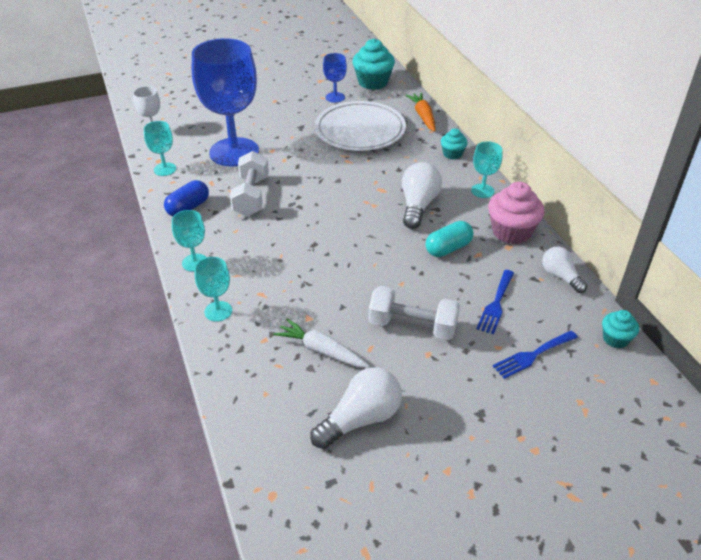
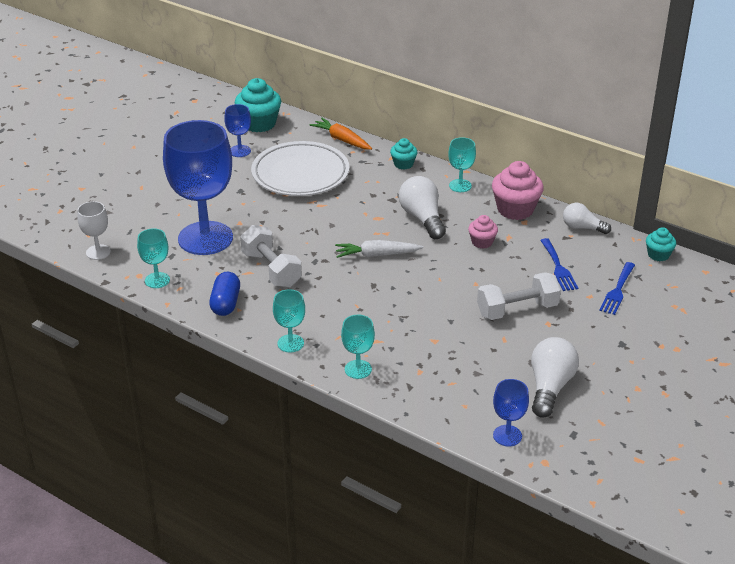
camera: 35 degrees left, 5 degrees down
white carrot [273,318,370,368] -> white carrot moved to [335,240,424,258]
turquoise capsule [426,221,473,257] -> pink cupcake [468,215,498,249]
none -> blue goblet [493,379,529,446]

